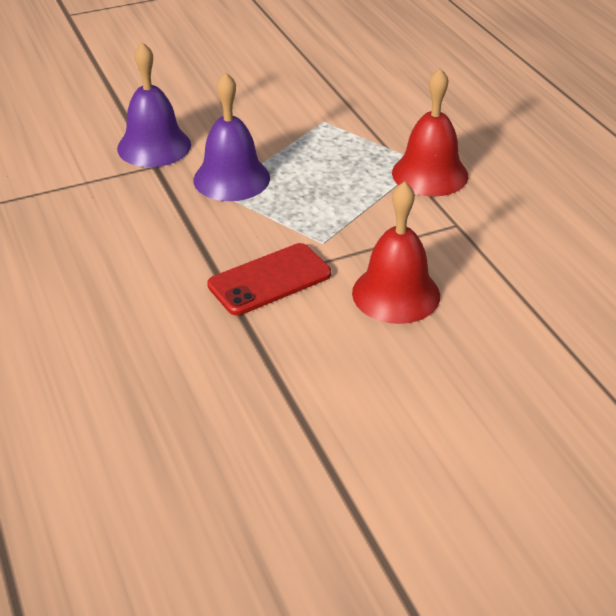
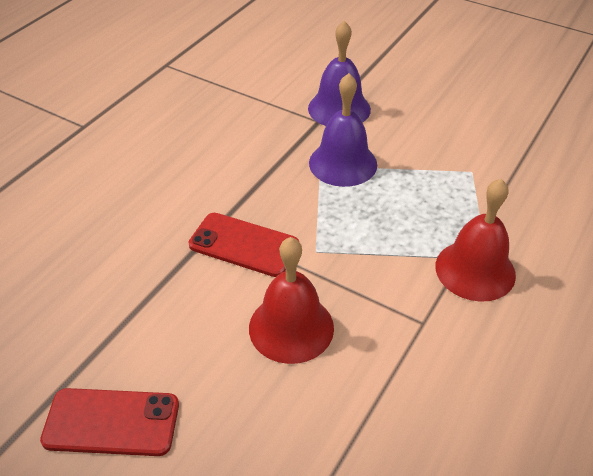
camera: 55 degrees right, 5 degrees up
none -> red phone [40,388,179,456]

